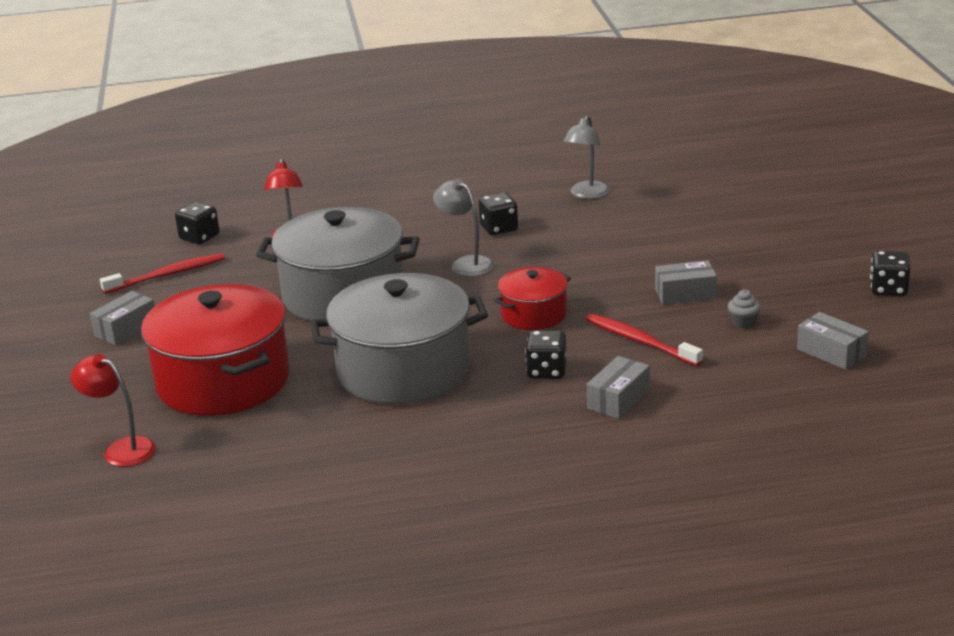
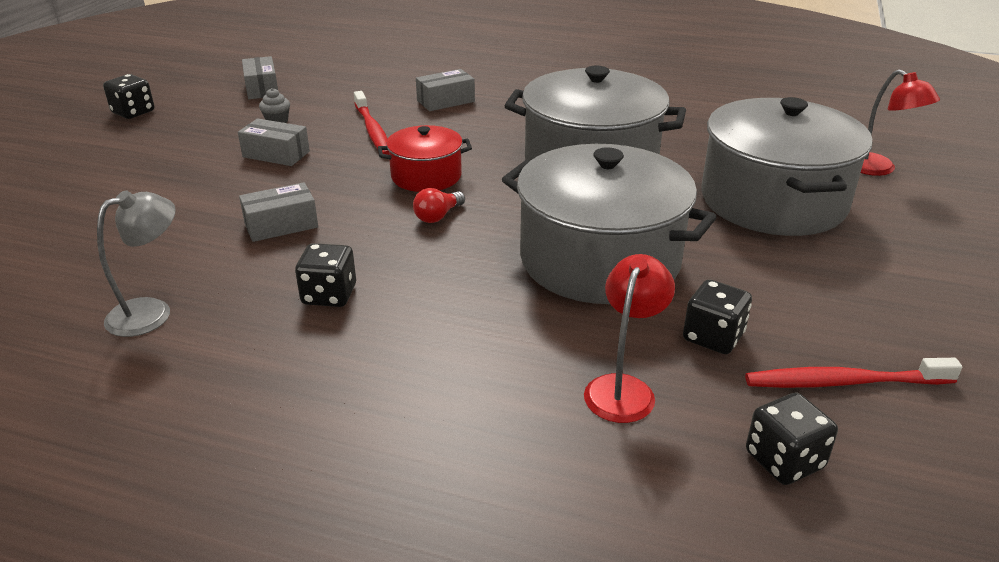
camera: 155 degrees left, 5 degrees up
grey box [90,291,155,345] -> grey box moved to [239,182,318,242]
red pot [141,284,289,416] -> grey pot [702,97,873,236]
grey lamp [433,179,494,277] -> none
black dice [525,330,567,379] -> black dice moved to [683,279,752,354]
none -> red light bulb [413,188,465,223]

